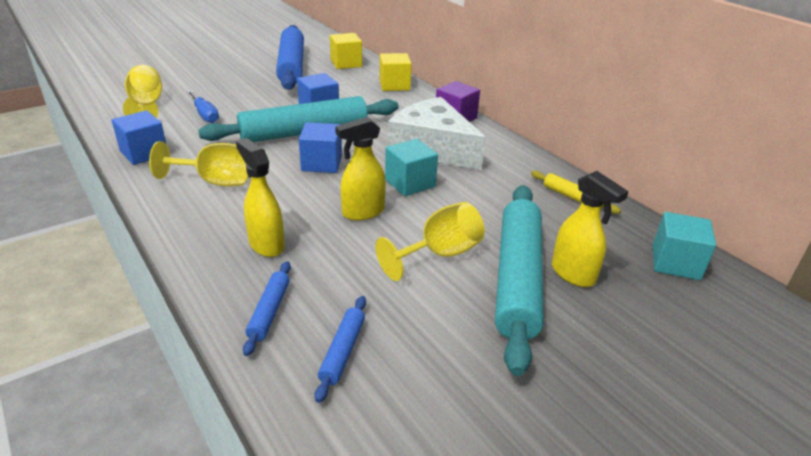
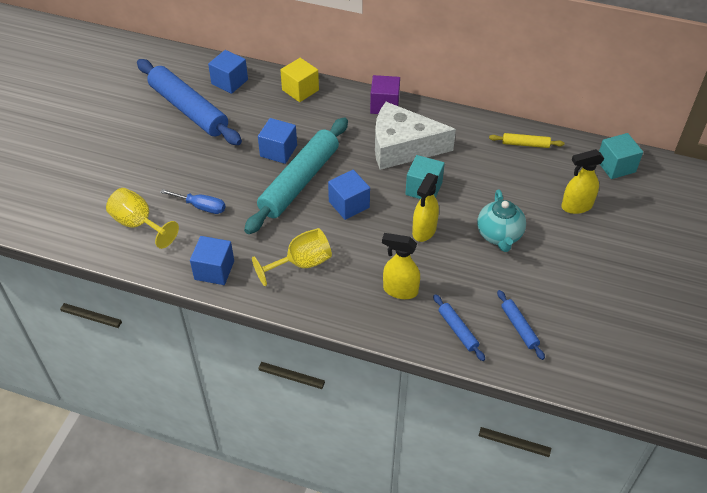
camera: 35 degrees left, 15 degrees up
yellow cube [330,33,362,69] -> blue cube [208,50,248,94]
yellow goblet [375,202,485,281] -> turquoise teapot [477,190,526,252]
turquoise rolling pin [495,185,544,376] -> none
yellow spray bottle [552,171,629,287] -> yellow spray bottle turned 150 degrees clockwise [561,149,604,214]

